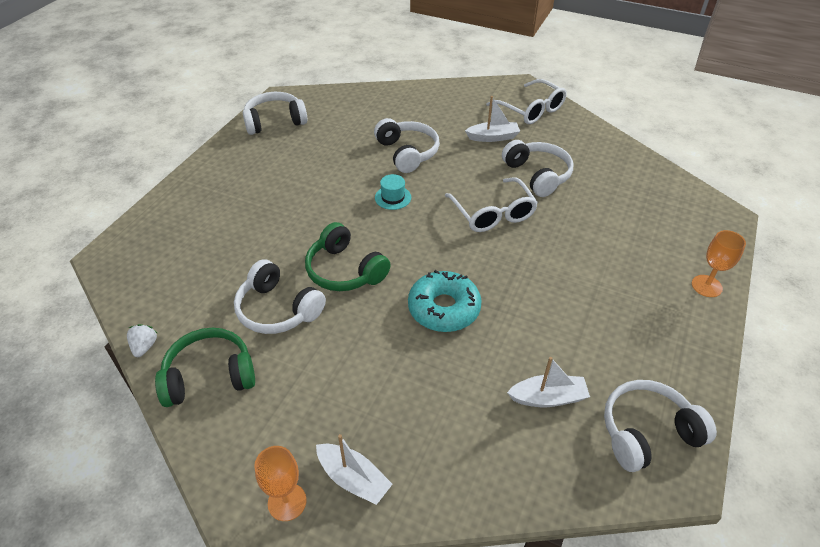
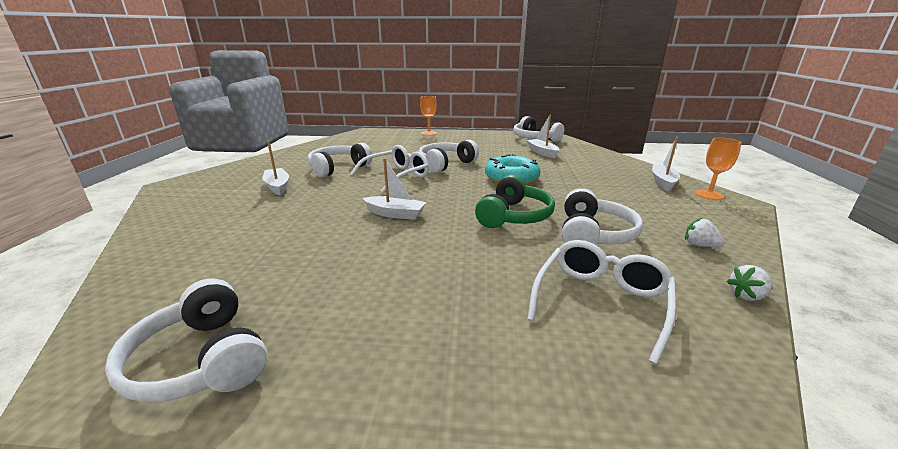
camera: 110 degrees left, 20 degrees down
green headphones [155,328,255,407] -> white strawberry [685,218,725,247]
white headphones [374,118,440,173] -> white headphones moved to [419,140,479,173]
turquoise hat [375,174,411,210] -> white boat [362,158,426,220]
white glasses [486,79,567,124] -> white glasses moved to [527,240,676,364]

